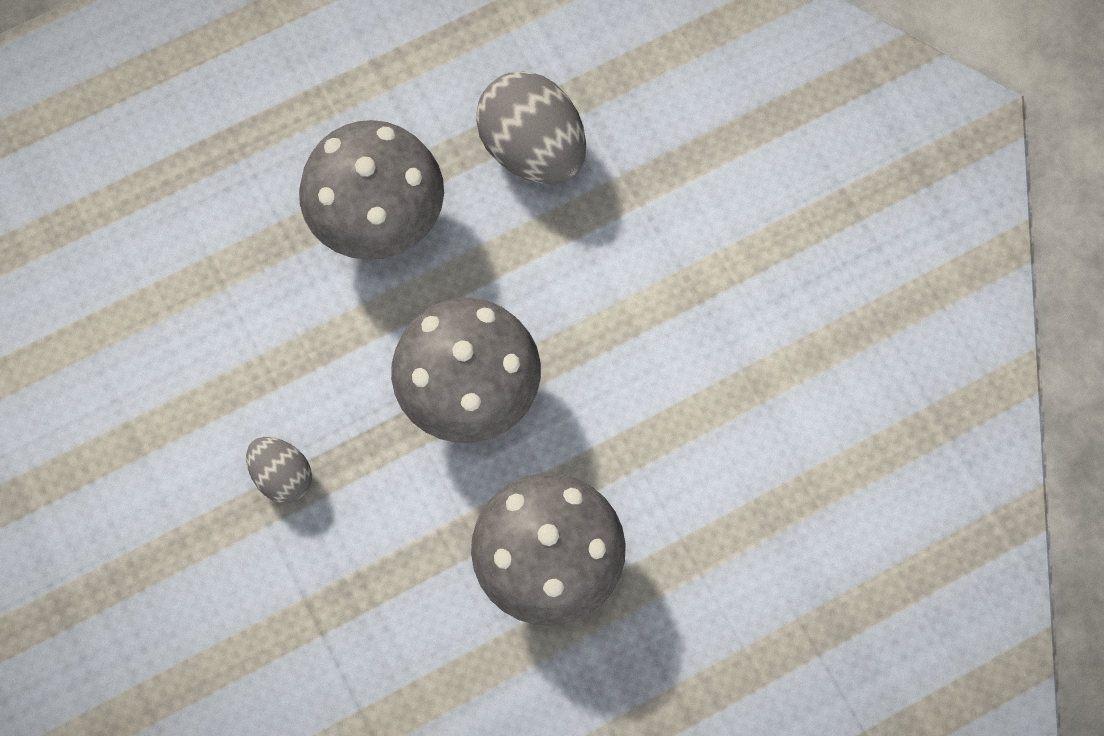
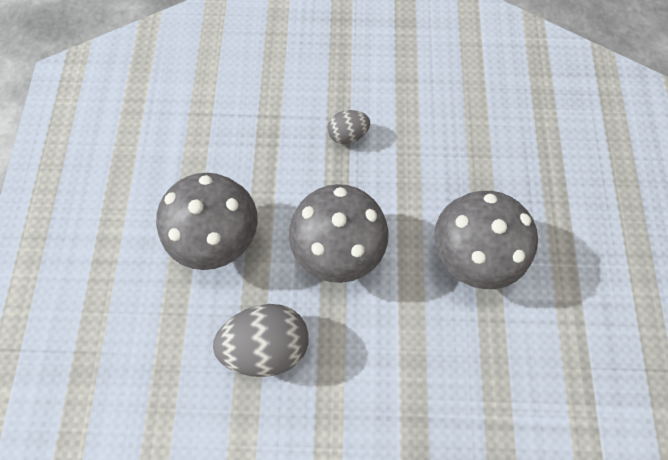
camera: 120 degrees right, 0 degrees up
grey egg [476,71,586,184] -> grey egg moved to [213,304,309,377]

